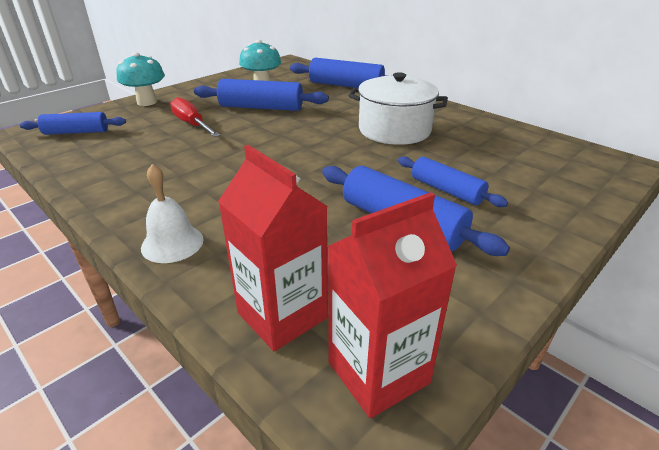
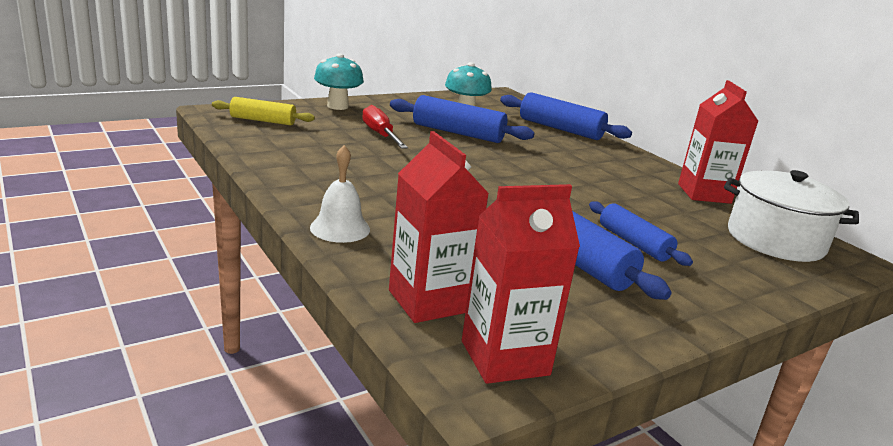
camera: 10 degrees right, 10 degrees down
blue rolling pin [20,112,126,135] -> yellow rolling pin [212,97,315,125]
white pot [348,72,448,145] -> white pot moved to [724,170,859,262]
none -> red carton [678,80,758,204]

